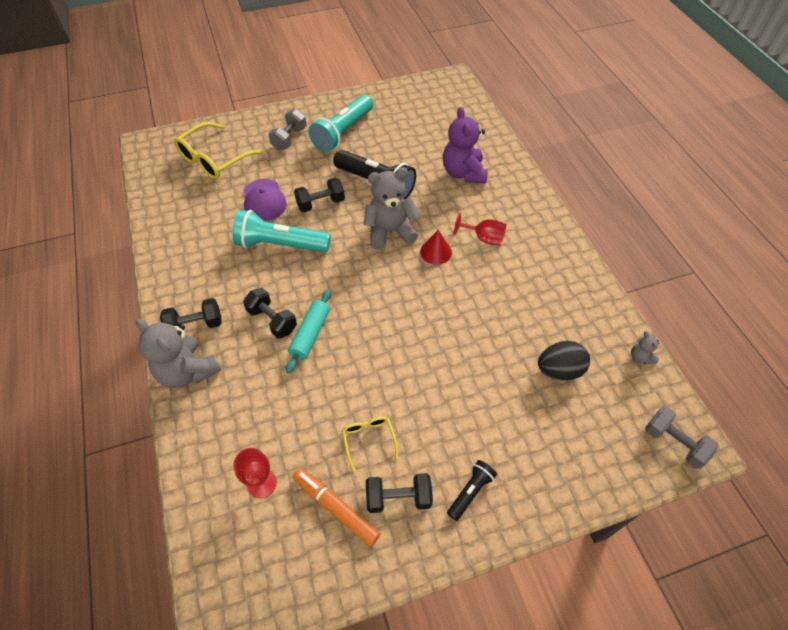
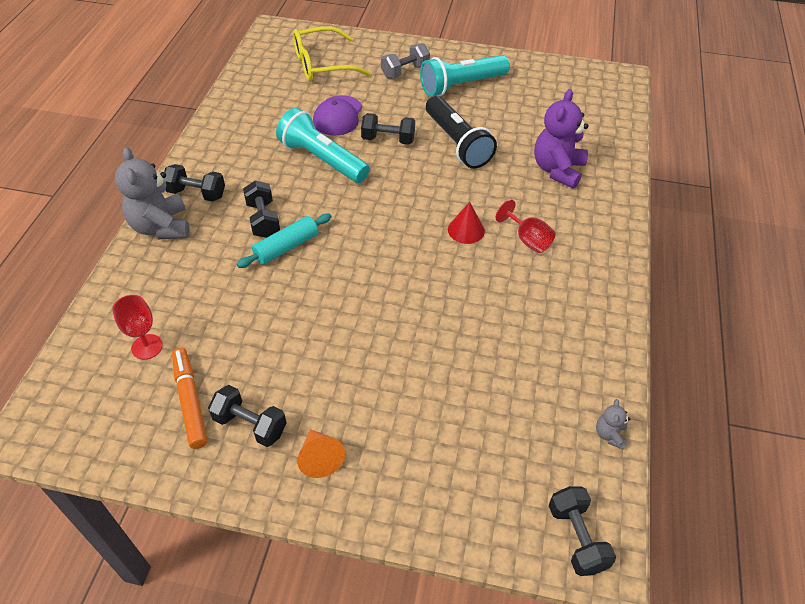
camera: 30 degrees right, 5 degrees down
yellow glasses [342,416,398,471] -> none
grey teddy bear [364,168,420,250] -> none
black flashlight [447,460,497,521] -> orange cone [297,429,345,478]
black egg [538,341,590,381] -> none
grey dumbbell [645,406,719,469] -> black dumbbell [549,486,616,576]

